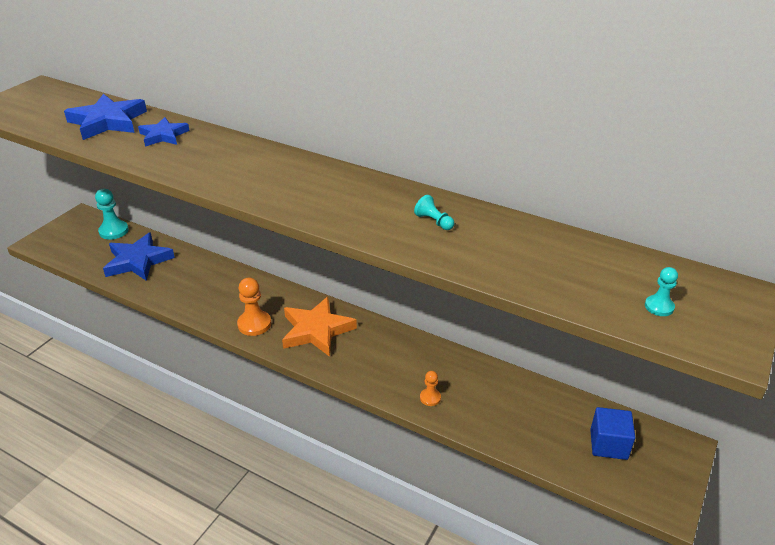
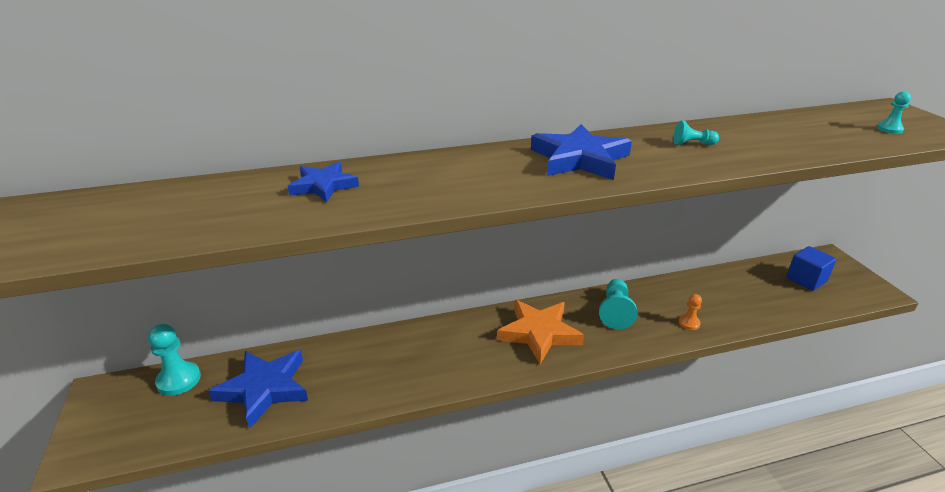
camera: 45 degrees left, 5 degrees down
blue star [64,94,147,140] -> blue star moved to [531,124,632,180]
orange pawn [237,278,271,336] -> none
none -> turquoise pawn [599,279,637,329]

